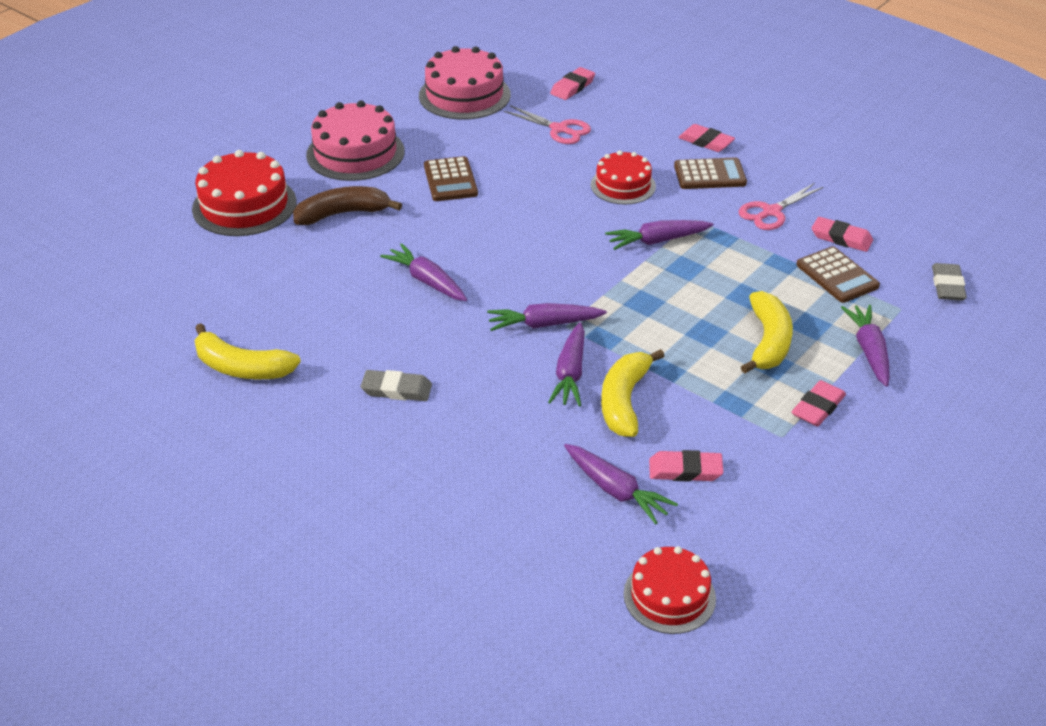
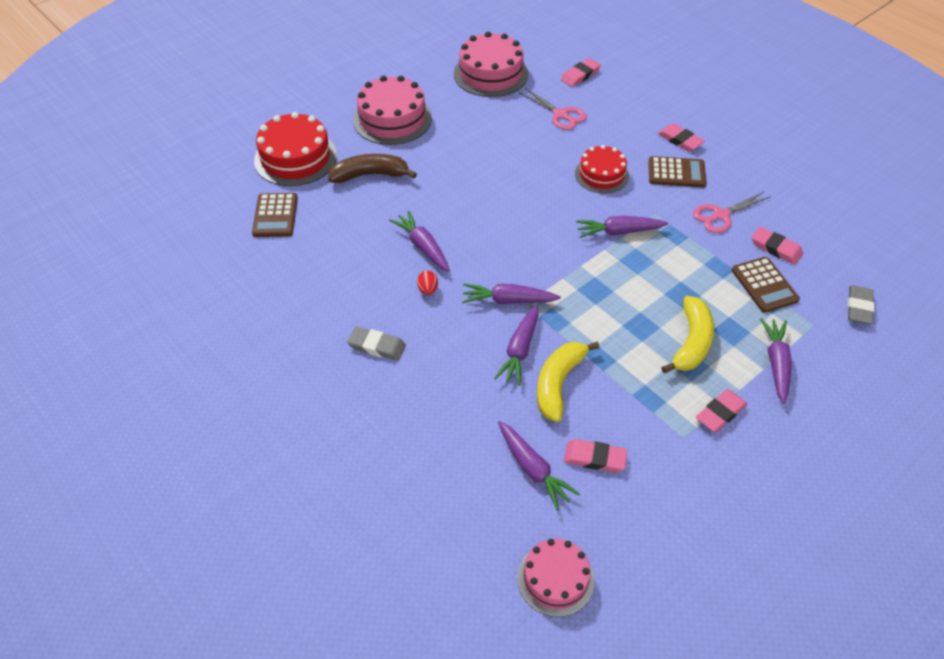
camera: 10 degrees right, 10 degrees up
yellow banana [194,323,301,379] -> none
brown calculator [424,156,478,201] -> brown calculator moved to [252,193,298,237]
red cake [624,546,716,634] -> pink cake [517,539,594,617]
none -> red egg [417,271,438,295]

